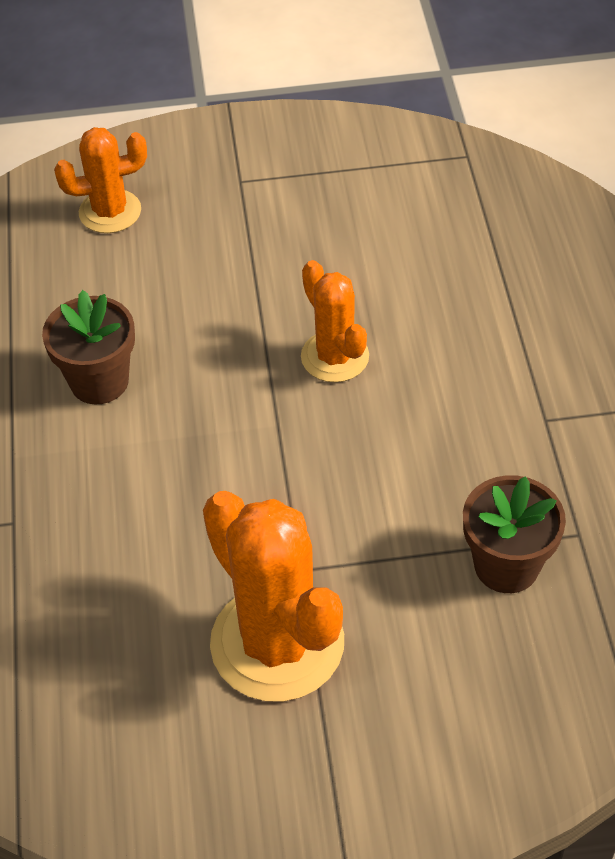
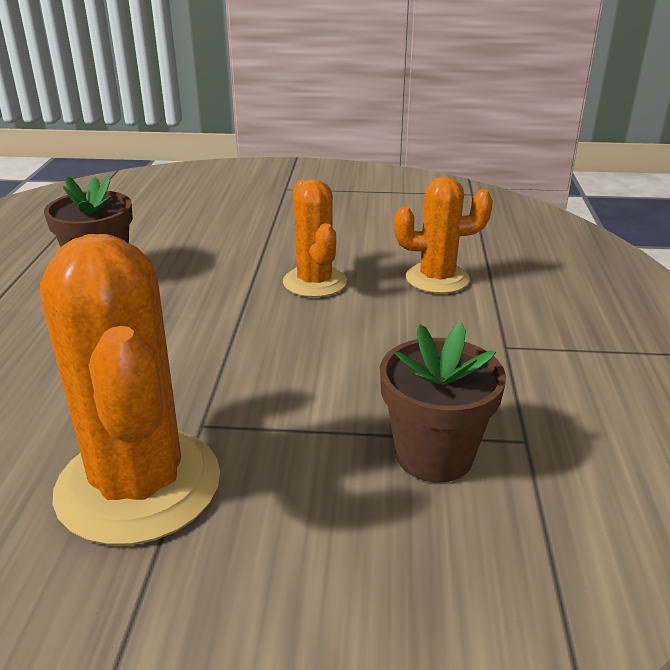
camera: 10 degrees right, 20 degrees down
orange cactus [54,127,147,233] -> orange cactus moved to [394,177,493,294]

